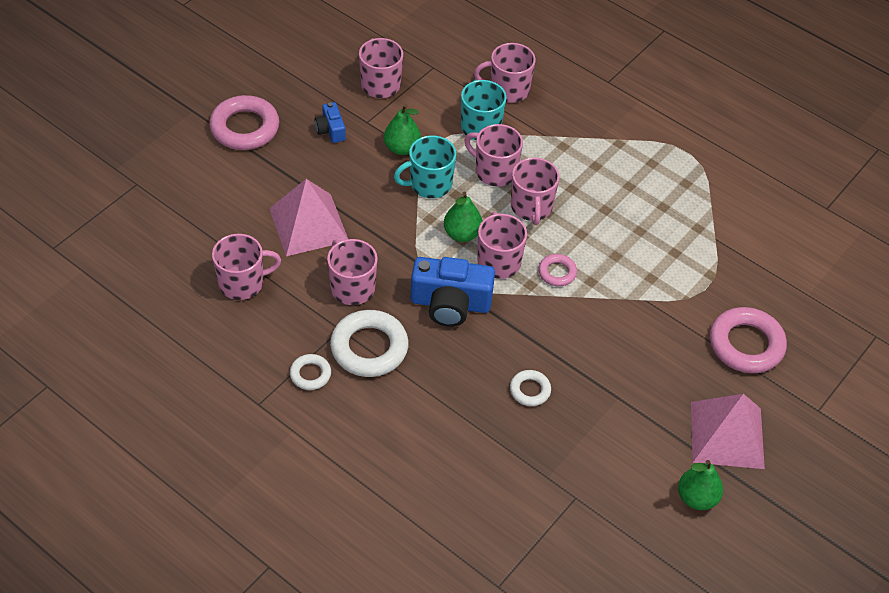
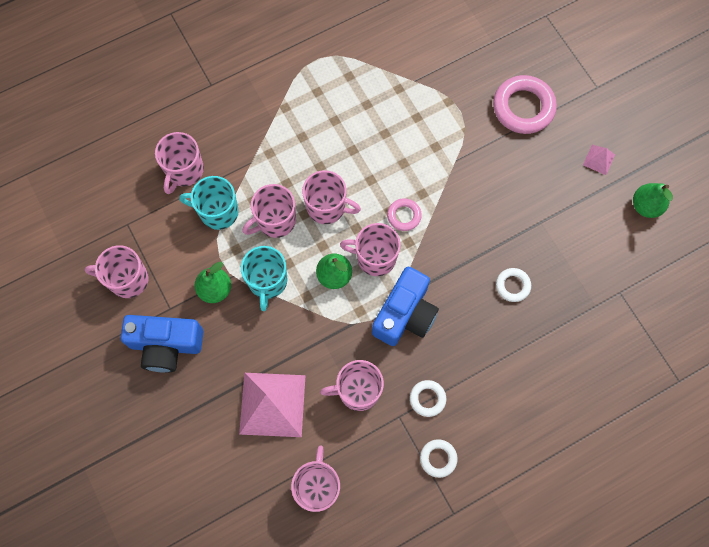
camera: 65 degrees left, 20 degrees up
pink ring [209,95,279,150] -> none
blue camera [315,102,346,143] -> blue camera [121,315,204,372], size x1.94
white ring [330,310,409,377] -> white ring [410,380,446,417], size x0.52
pink pyramid [691,394,765,469] -> pink pyramid [583,145,615,175], size x0.44

